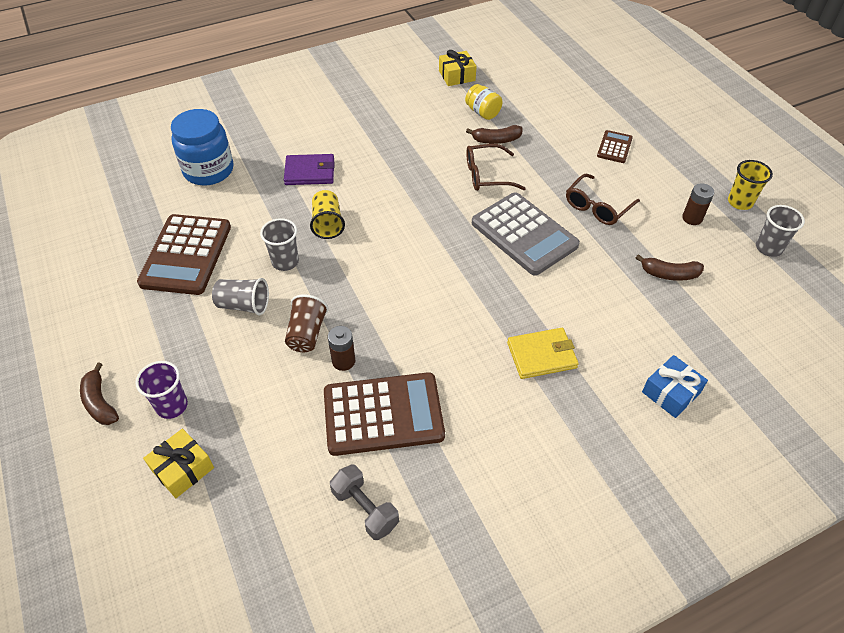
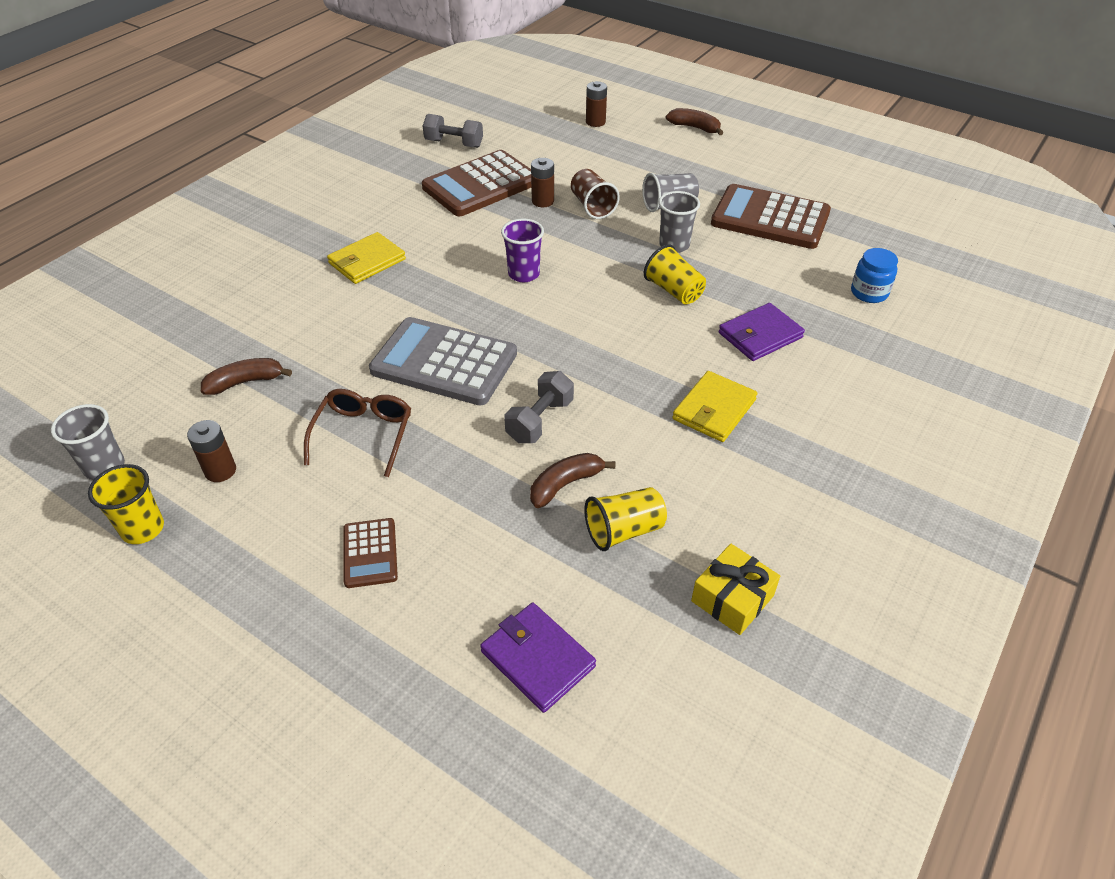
camera: 150 degrees right, 5 degrees down
purple cup [135,361,188,419] -> purple cup moved to [501,219,544,282]
brown calculator [137,214,231,295] -> brown calculator turned 45 degrees counterclockwise [711,184,831,249]
yellow gift [143,429,214,498] -> brown battery [586,81,607,127]
blue jar [171,109,234,186] -> blue jar [851,248,898,303], size x0.55
yellow jar [465,84,502,120] -> yellow cup [584,487,667,551]
brown glasses [466,144,526,191] -> grey dumbbell [504,371,574,443]
blue gift [642,355,708,418] -> none
none -> purple wallet [480,603,596,713]
none -> yellow wallet [672,371,758,442]

